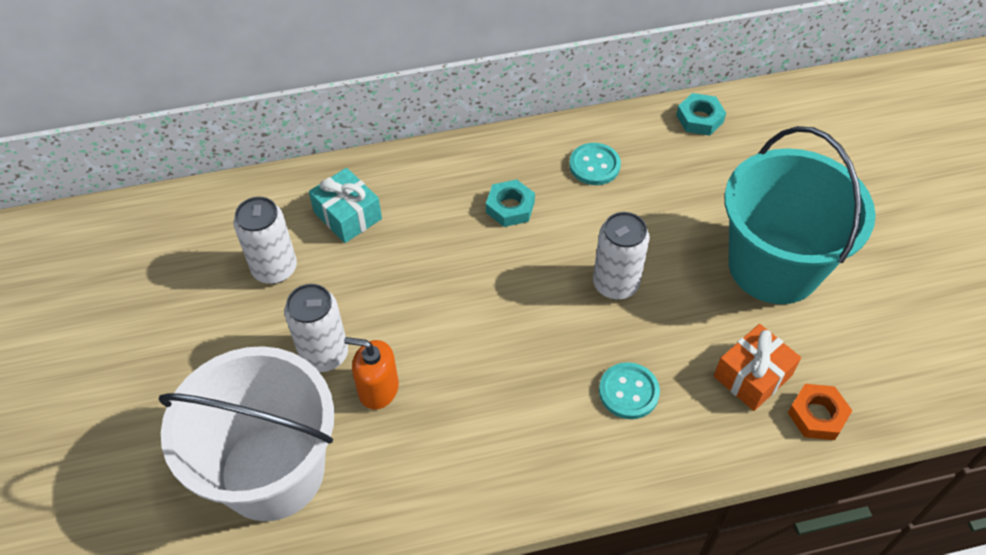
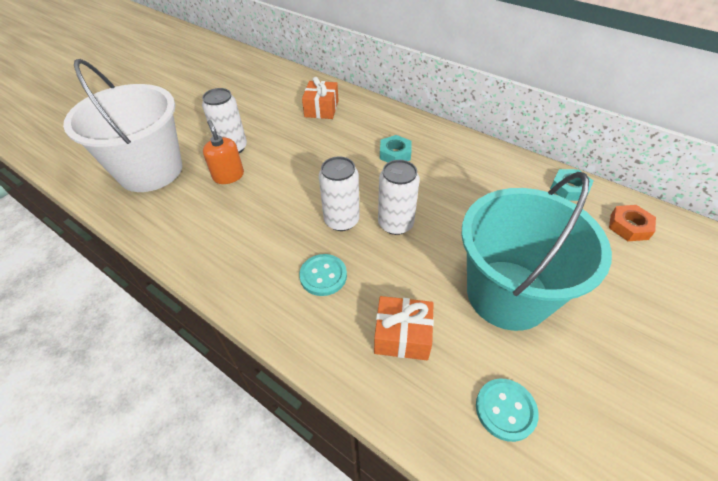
camera: 50 degrees right, 5 degrees down
white can [234,197,297,284] -> white can moved to [319,156,360,231]
turquoise gift [309,168,382,243] -> orange gift [302,77,339,119]
turquoise button [569,143,621,185] -> turquoise button moved to [476,379,539,442]
orange nut [788,384,852,440] -> orange nut moved to [609,205,656,241]

